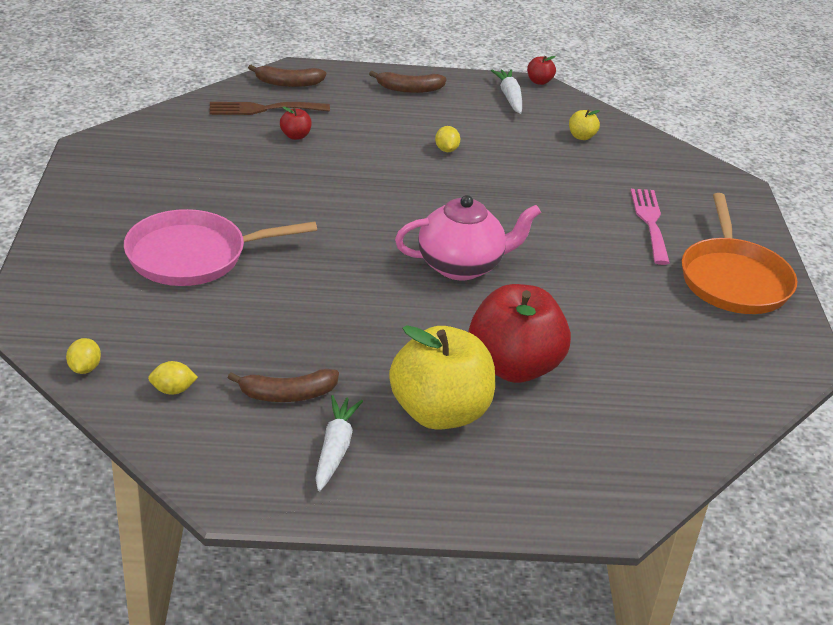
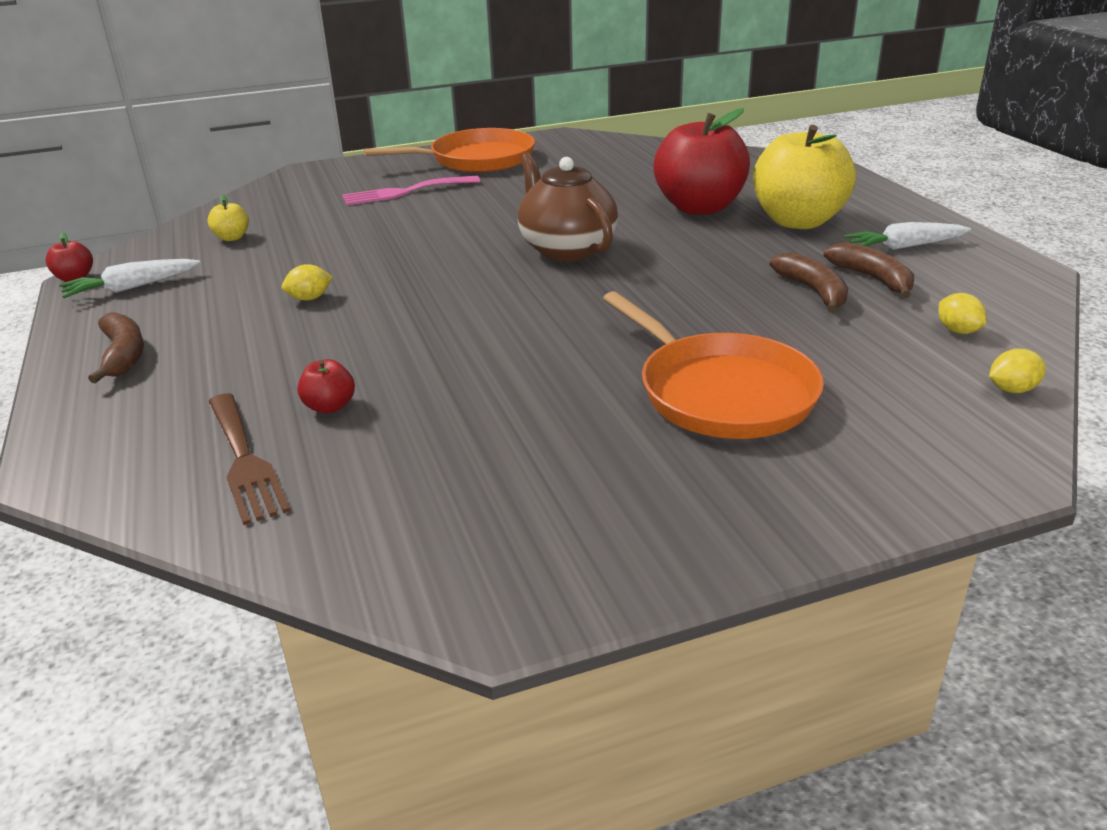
camera: 105 degrees left, 5 degrees down
pink pan [124,209,317,286] -> orange pan [603,291,824,439]
brown banana [248,65,326,87] -> brown banana moved to [769,252,848,313]
pink teapot [395,195,541,280] -> brown teapot [518,152,618,261]

